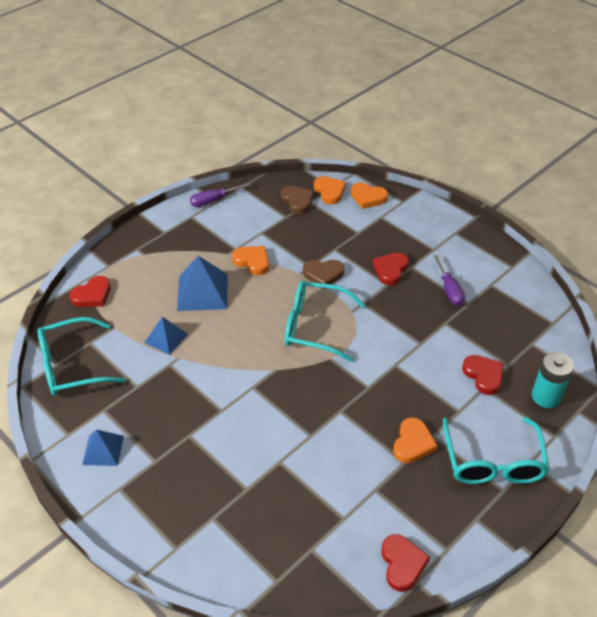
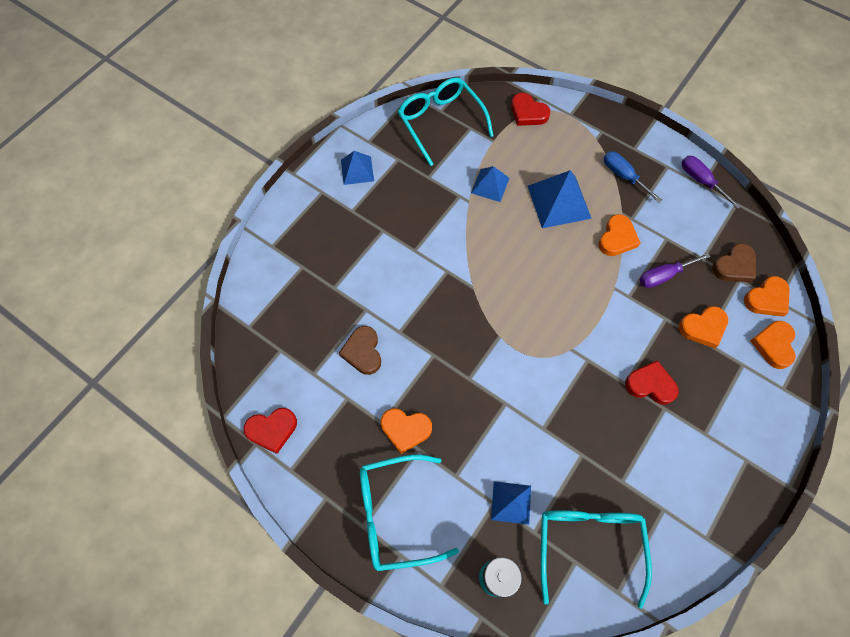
camera: 80 degrees right, 20 degrees up
turquoise glasses [285,281,365,362] -> turquoise glasses moved to [540,510,652,609]
brown heart [303,260,344,289] -> brown heart moved to [339,326,381,375]
purple screwdriver [433,255,465,306] -> purple screwdriver moved to [640,253,710,288]
red heart [462,355,503,395] -> blue pyramid [491,481,531,525]
none -> blue screwdriver [603,151,662,203]
none -> orange heart [679,306,728,348]

